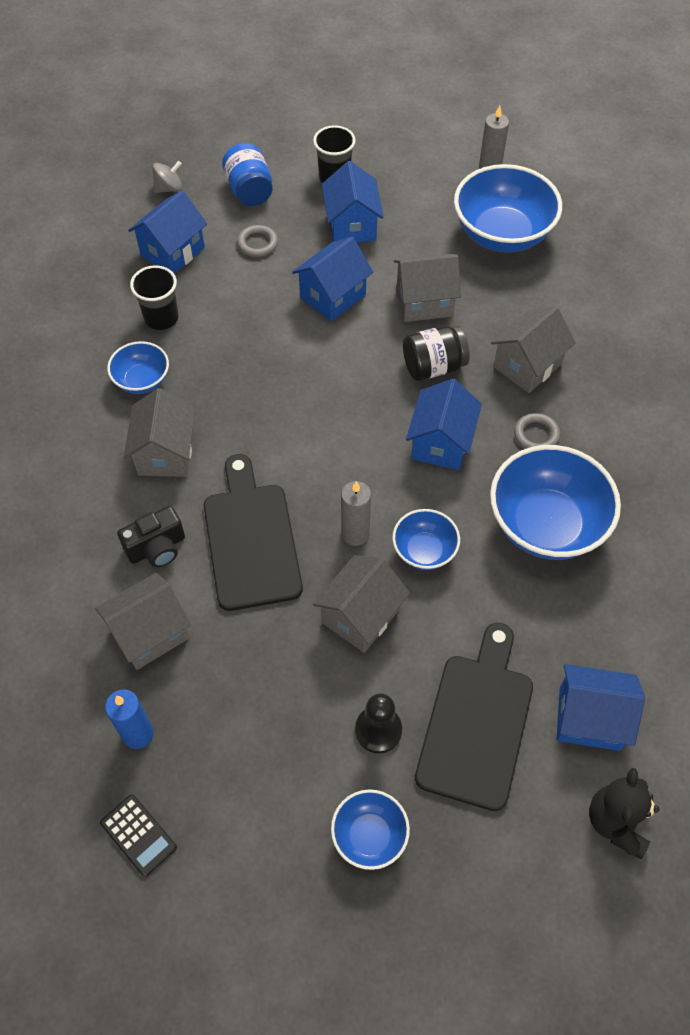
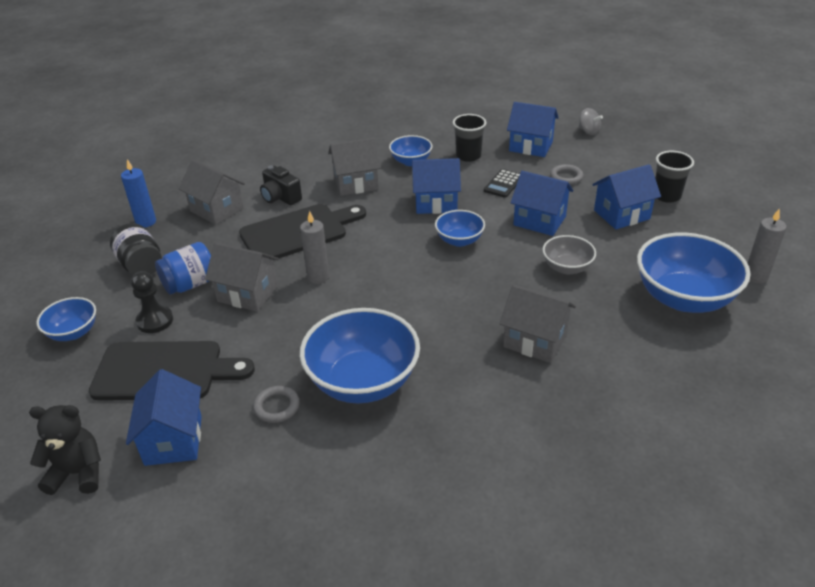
camera: 75 degrees right, 20 degrees down
black calculator [100,794,177,877] -> black calculator moved to [484,169,520,198]
blue jar [222,143,273,206] -> blue jar moved to [155,242,211,295]
blue bowl [392,509,460,570] -> blue bowl moved to [435,210,485,247]
grey house [394,254,461,322] -> grey bowl [542,235,596,274]
black jar [403,325,470,381] -> black jar moved to [110,223,162,275]
blue house [406,379,482,470] -> blue house moved to [412,158,461,214]
grey ring [514,413,560,449] -> grey ring moved to [253,386,300,423]

